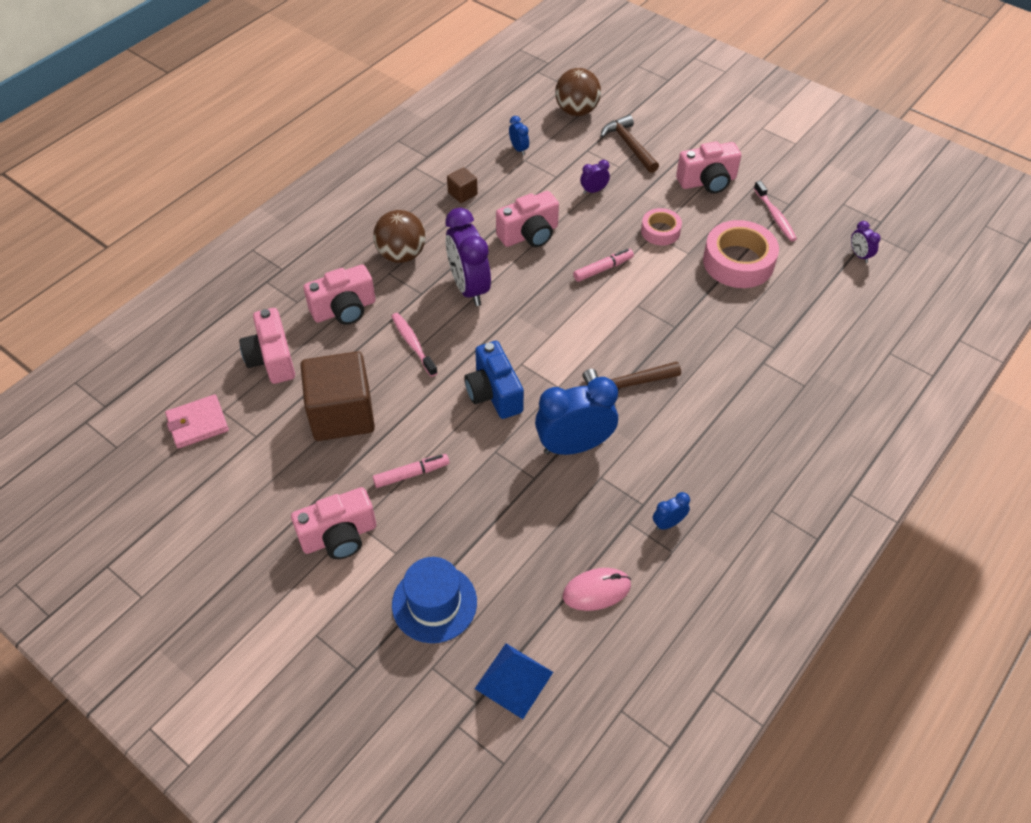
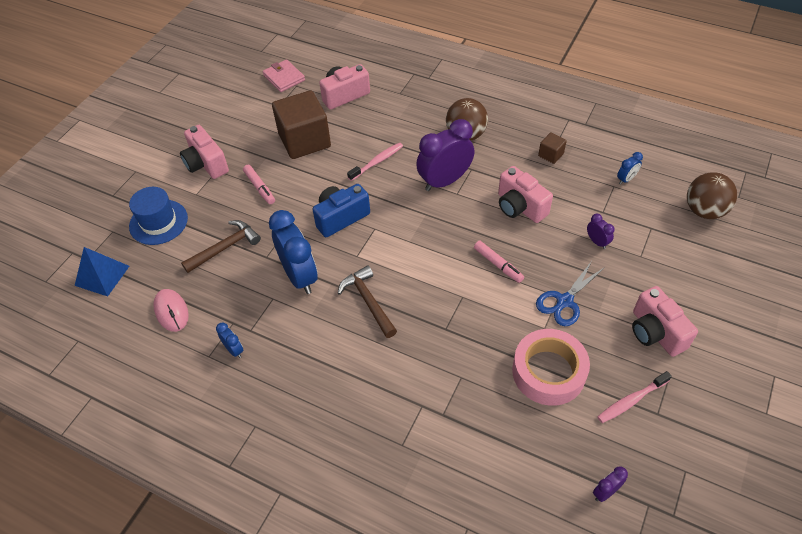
camera: 80 degrees right, 0 degrees up
pink camera [303,264,376,325] -> none
brown hammer [601,115,659,173] -> brown hammer moved to [181,220,261,273]
pink tape [641,208,682,245] -> blue scissors [536,261,605,326]

